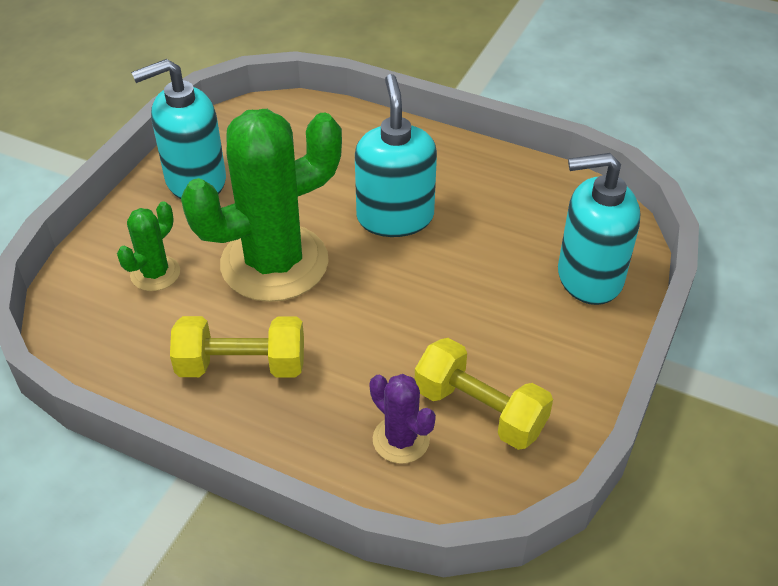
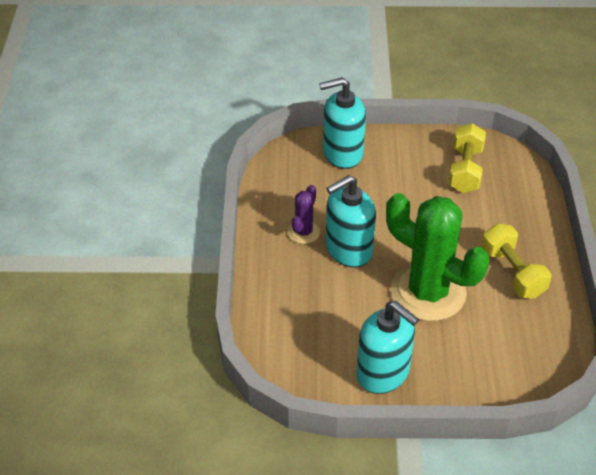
camera: 115 degrees left, 0 degrees up
green cactus [117,202,180,291] -> none
purple cactus [370,374,436,464] -> purple cactus moved to [288,185,320,244]
turquoise soap dispenser [558,153,640,305] -> turquoise soap dispenser turned 105 degrees clockwise [319,77,366,169]

